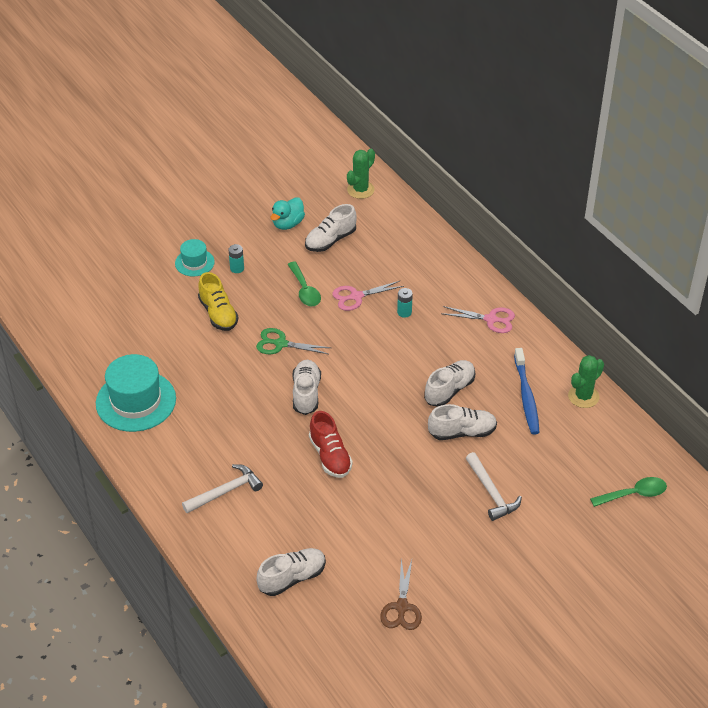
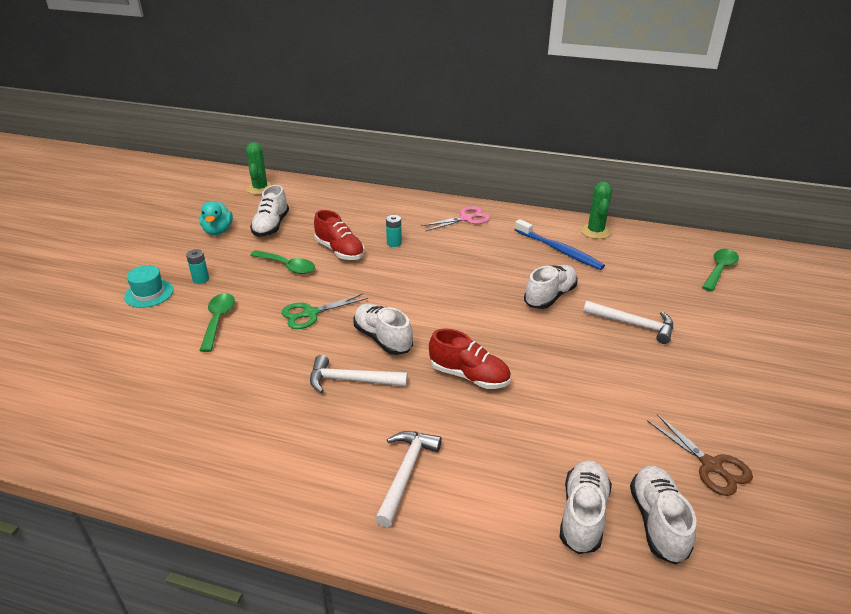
camera: 40 degrees left, 10 degrees down
turquoise hat [96,354,176,432] -> none
yellow shoe [198,272,239,331] -> green spoon [199,293,235,352]
pink scissors [332,280,404,311] -> red shoe [314,210,365,260]
white shoe [424,360,475,407] -> white shoe moved to [630,465,696,565]
none -> white hammer [310,355,408,393]

